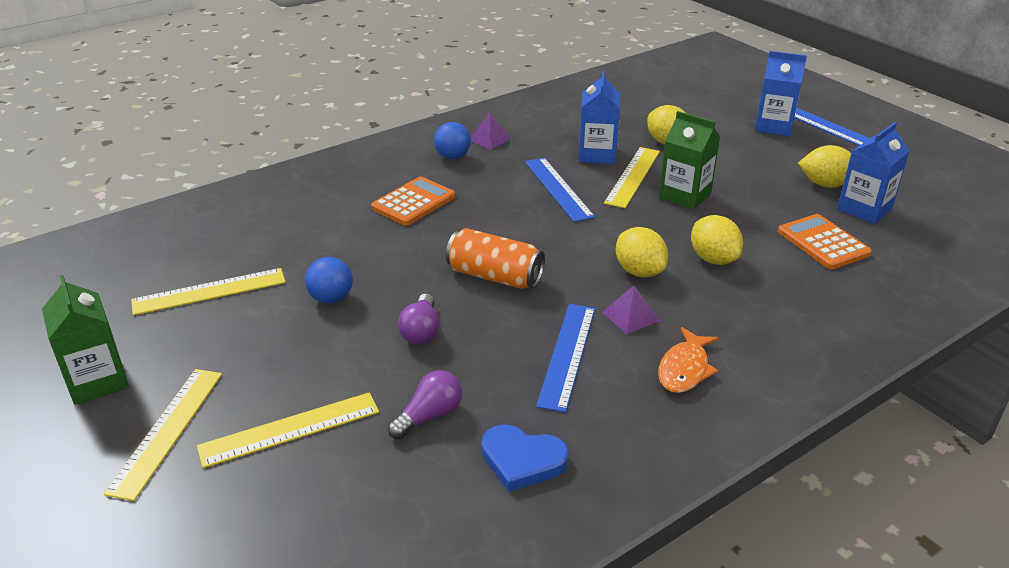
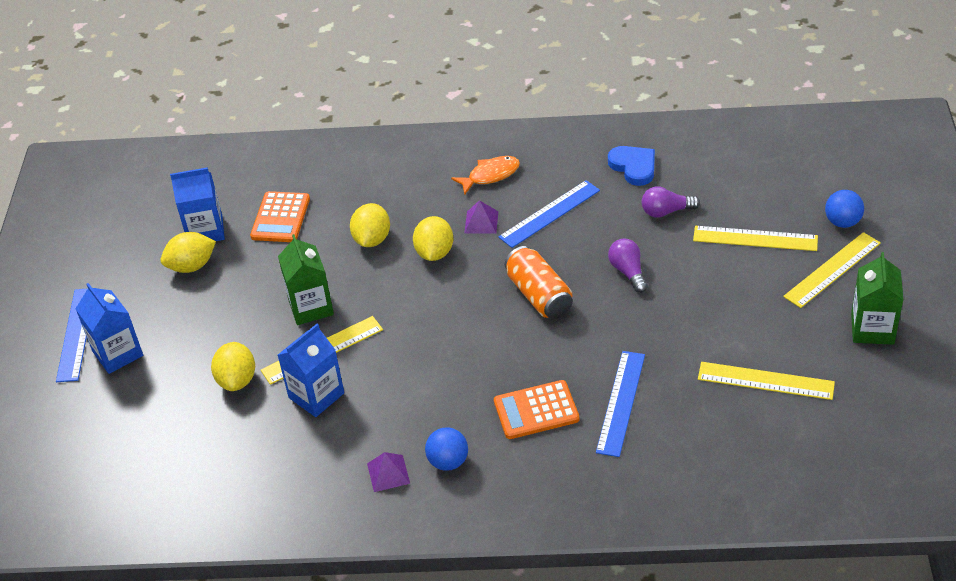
camera: 140 degrees left, 10 degrees up
blue ball [305,257,353,304] -> blue ball moved to [825,190,864,228]
purple light bulb [398,294,440,344] -> purple light bulb turned 60 degrees counterclockwise [608,239,648,293]
blue ruler [525,158,595,222] -> blue ruler moved to [596,351,645,457]
yellow lemon [798,145,851,188] -> yellow lemon turned 75 degrees counterclockwise [160,232,216,273]

